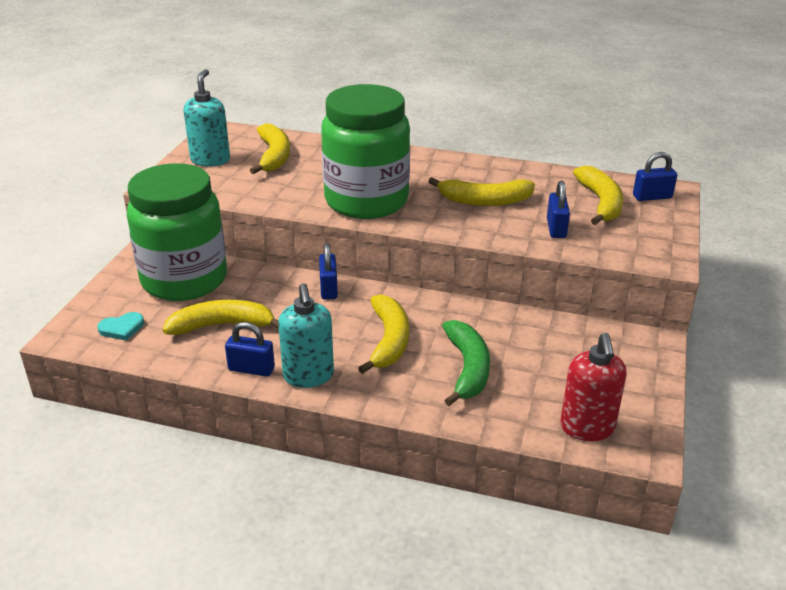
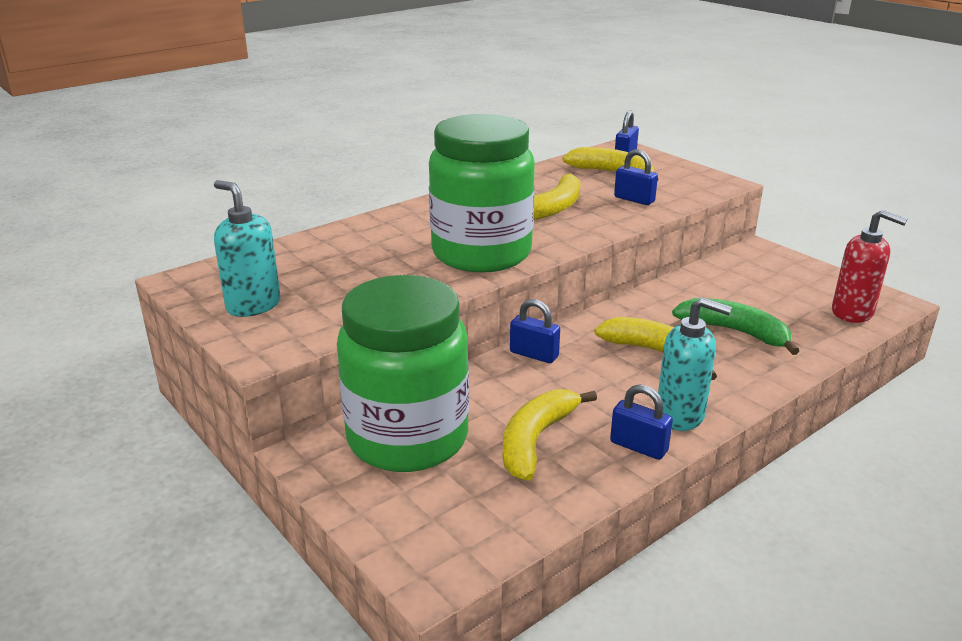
camera: 55 degrees left, 5 degrees down
turquoise heart [98,312,144,341] -> none
blue padlock [225,322,275,377] -> blue padlock turned 75 degrees clockwise [610,384,673,460]
yellow banana [250,124,290,174] -> none

